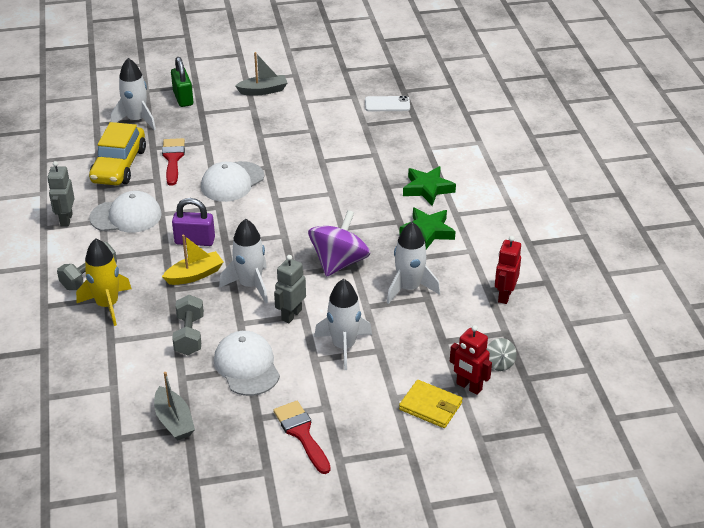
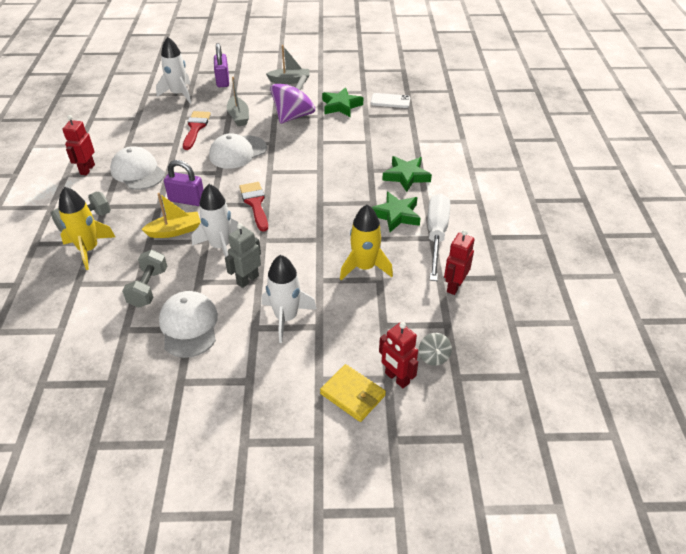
camera: 10 degrees right, 5 degrees up
grey robot [47,161,75,227] -> red robot [63,115,95,175]
yellow car [89,122,146,185] -> none
white cap [89,191,162,233] -> white cap turned 135 degrees counterclockwise [110,146,165,190]
grey boat [154,372,195,441] -> grey boat moved to [227,77,249,126]
green padlock [171,57,193,107] -> purple padlock [214,43,229,87]
red brush [273,401,331,474] -> red brush moved to [239,182,268,232]
purple spinning top [308,210,370,277] -> purple spinning top moved to [270,75,315,124]
white rocket [387,222,440,304] -> yellow rocket [340,204,393,280]
none -> green star [322,87,363,117]
none -> white screwdriver [427,193,450,281]

